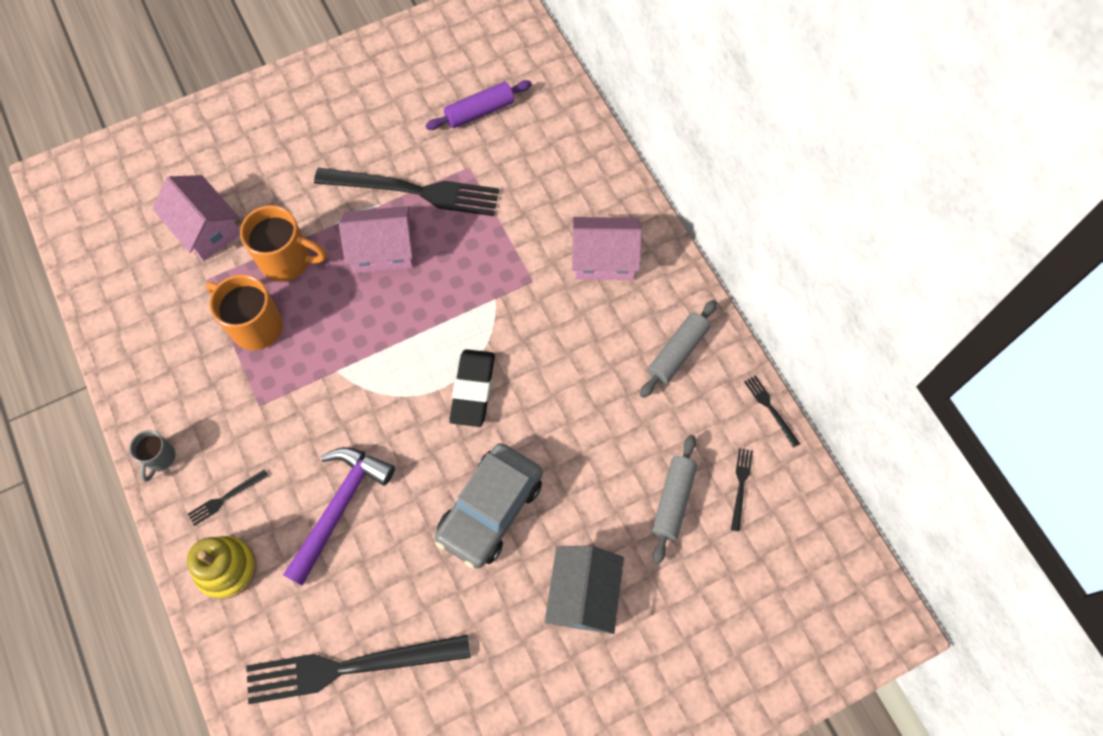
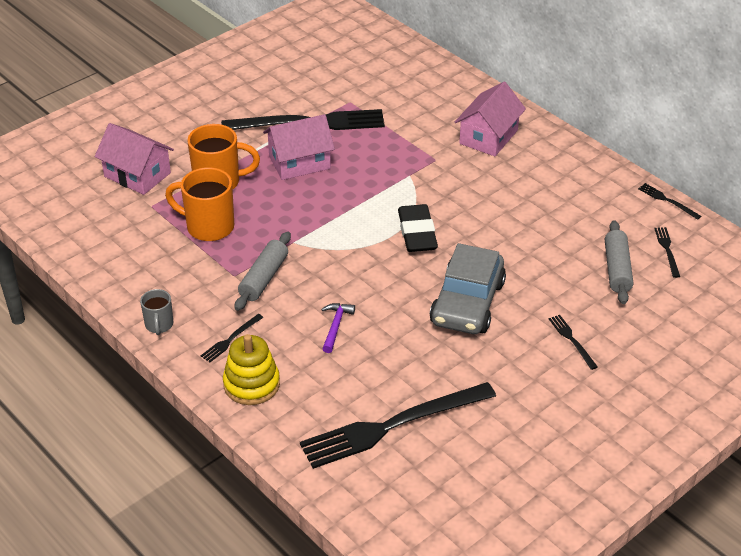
camera: 15 degrees left, 25 degrees down
purple hammer [283,447,395,586] -> purple hammer [321,303,355,353], size x0.50
purple rolling pin [425,80,532,130] -> none
grey house [545,545,624,634] -> black fork [549,315,598,370]
pink house [572,217,642,280] -> pink house turned 45 degrees counterclockwise [455,82,526,156]
grey rolling pin [640,300,717,398] -> grey rolling pin moved to [235,232,291,311]

